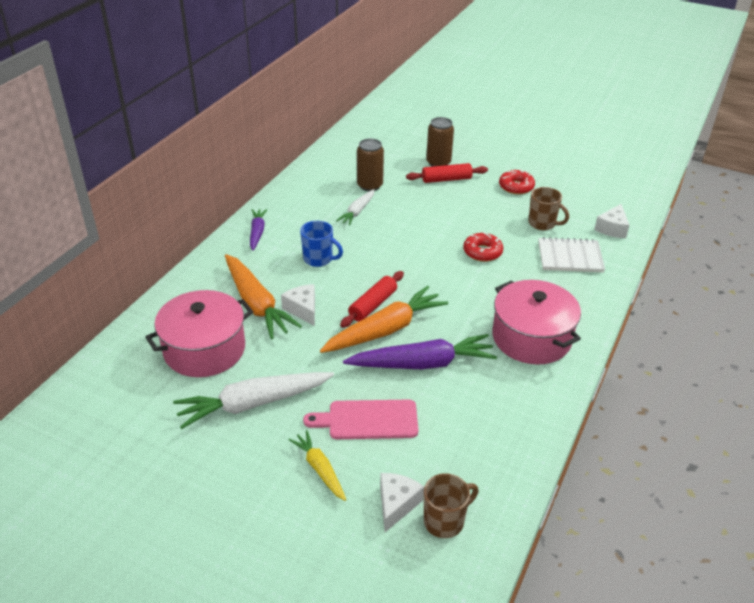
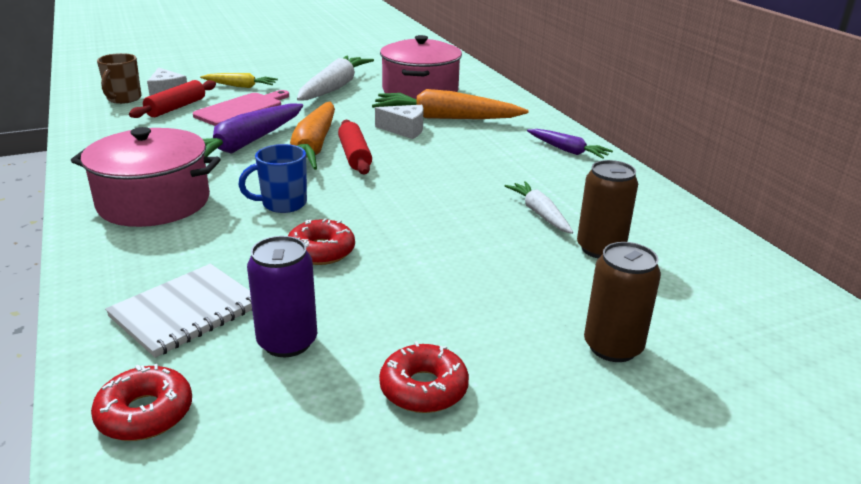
camera: 130 degrees right, 10 degrees down
blue mug [300,221,343,267] -> blue mug moved to [238,144,307,213]
red rolling pin [406,163,488,183] -> red rolling pin moved to [129,80,216,118]
brown mug [528,187,569,230] -> purple can [247,236,317,357]
white cheese [594,204,630,238] -> red donut [91,364,192,441]

